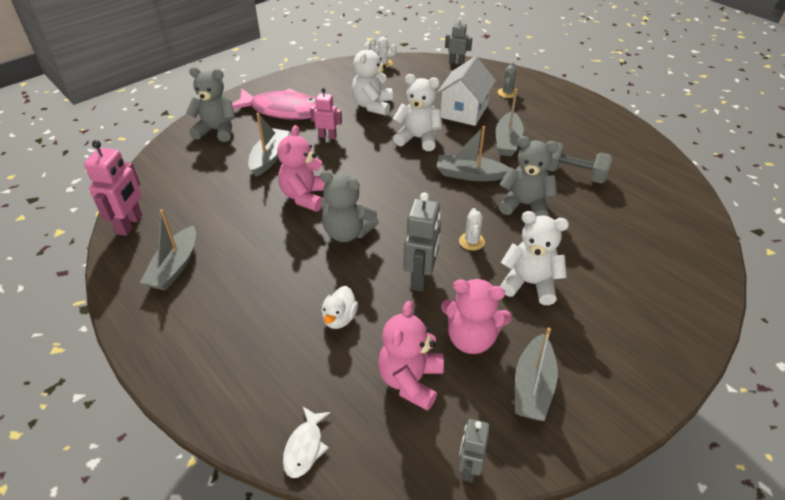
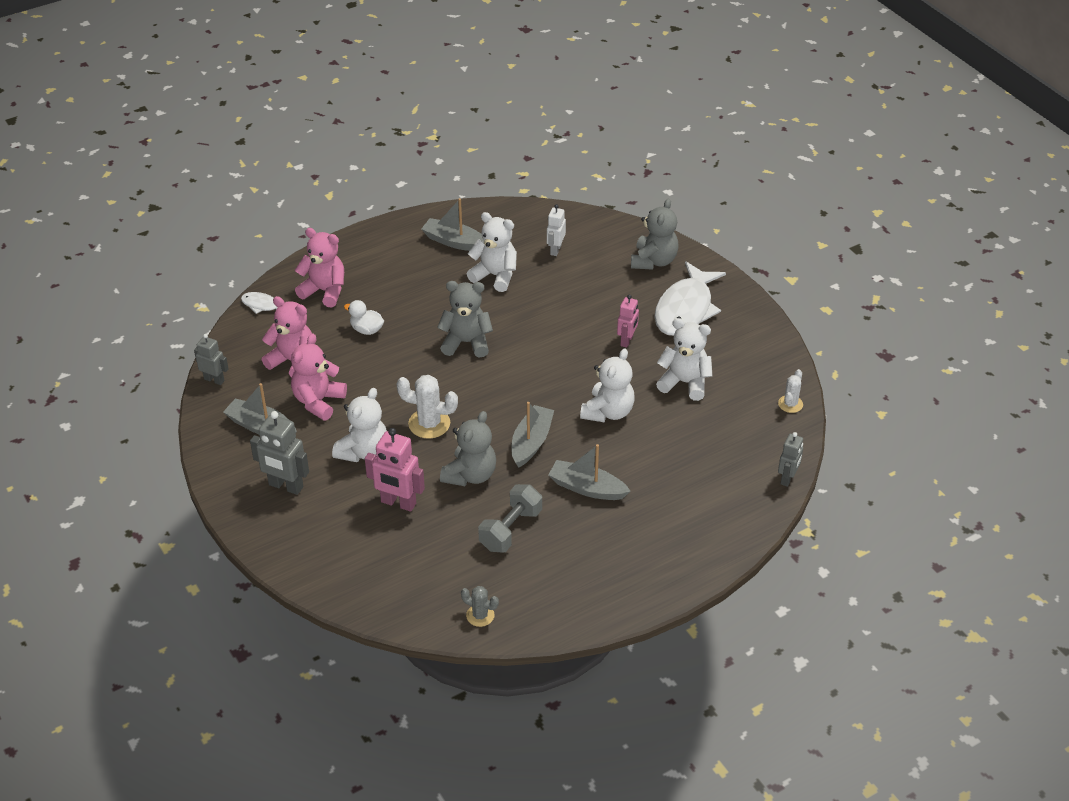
camera: 100 degrees right, 0 degrees up
pink robot [84,140,143,236] -> pink robot moved to [365,428,425,512]
pink fish [232,88,316,120] -> white fish [654,261,726,336]
grey boat [248,113,290,177] -> none
pink teddy bear [277,125,326,211] -> pink teddy bear moved to [295,228,344,307]
grey teddy bear [320,171,379,242] -> grey teddy bear turned 60 degrees clockwise [437,281,493,358]
grey robot [404,192,441,292] -> grey robot moved to [250,411,309,495]
white house [437,56,496,126] -> none
white cactus [459,208,485,251] -> white cactus [397,375,458,439], size x1.66
grey cactus [498,63,517,98] -> grey cactus moved to [461,586,499,627]
none -> white teddy bear [467,212,517,292]
none -> white robot [547,204,566,256]

